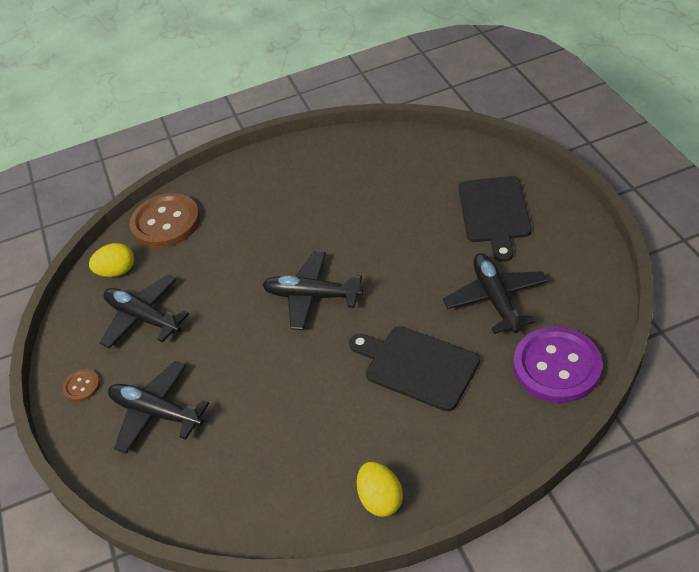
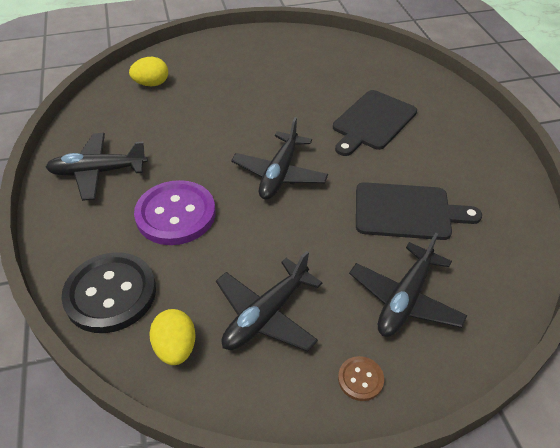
camera: 90 degrees left, 0 degrees up
brown button [130,193,200,248] -> black button [62,252,156,333]
yellow egg [357,462,403,517] -> yellow egg moved to [129,57,168,86]
black plane [443,253,548,334] -> black plane moved to [46,133,148,201]
black cutting board [459,176,531,262] -> black cutting board moved to [356,182,482,240]
purple button [513,327,602,403] -> purple button moved to [134,180,216,245]

